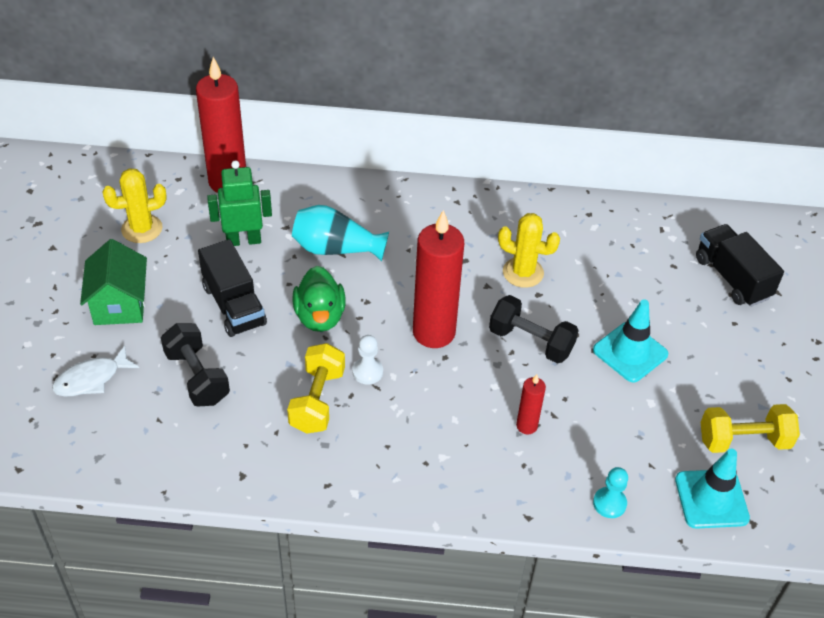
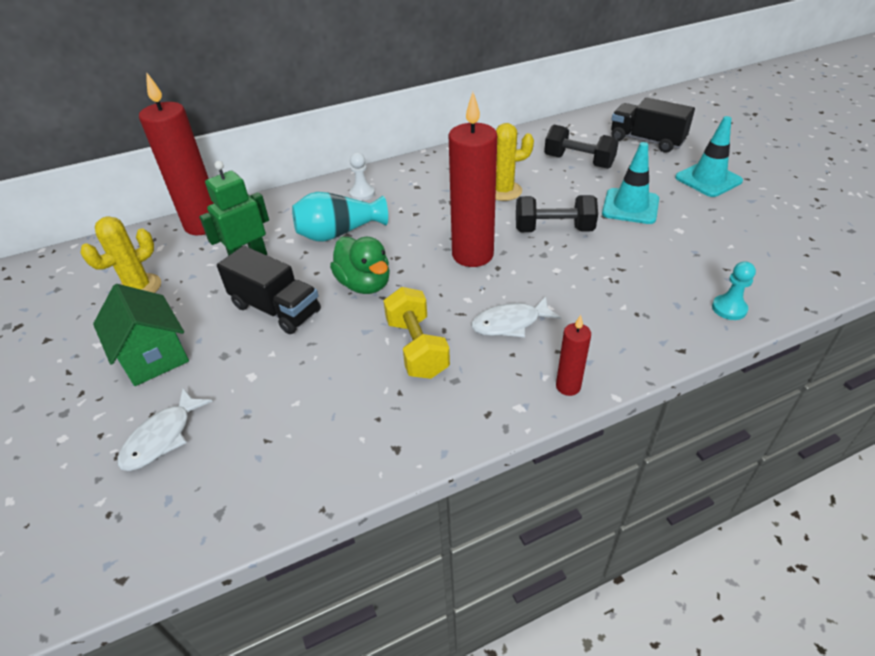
camera: 25 degrees left, 5 degrees down
black dumbbell [161,323,230,406] -> black dumbbell moved to [544,125,619,169]
white pawn [352,335,383,385] -> white pawn moved to [349,153,375,201]
red candle [516,374,546,434] -> red candle moved to [556,315,591,396]
turquoise traffic cone [675,449,750,529] -> turquoise traffic cone moved to [675,116,743,197]
yellow dumbbell [701,404,800,453] -> none
none -> white fish [471,296,561,337]

